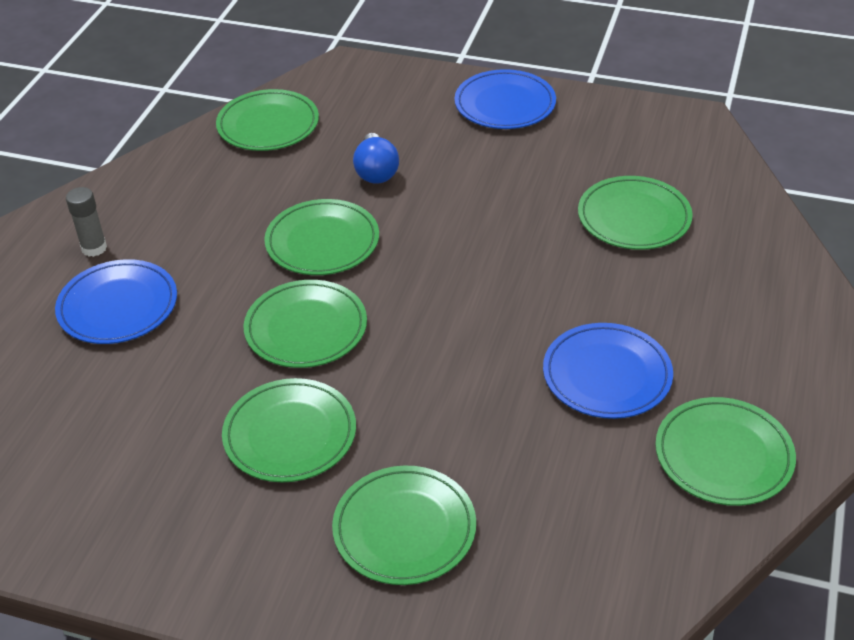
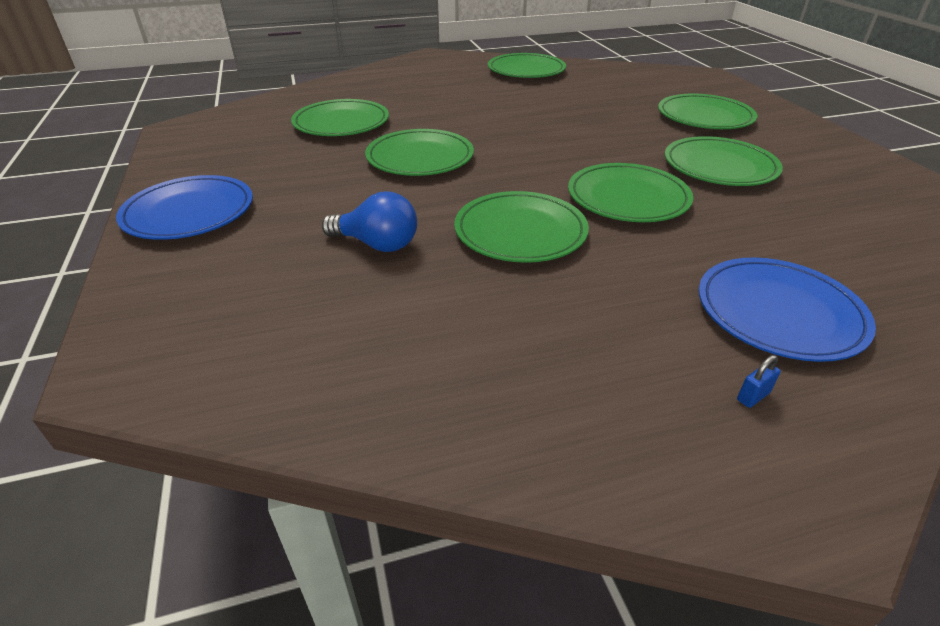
camera: 125 degrees left, 5 degrees down
grey glue stick [66,187,107,257] -> blue padlock [737,355,781,408]
green plate [216,89,319,151] -> green plate moved to [365,129,474,176]
blue light bulb [353,133,399,184] -> blue light bulb turned 60 degrees clockwise [322,191,417,252]
blue plate [543,323,673,419] -> none

